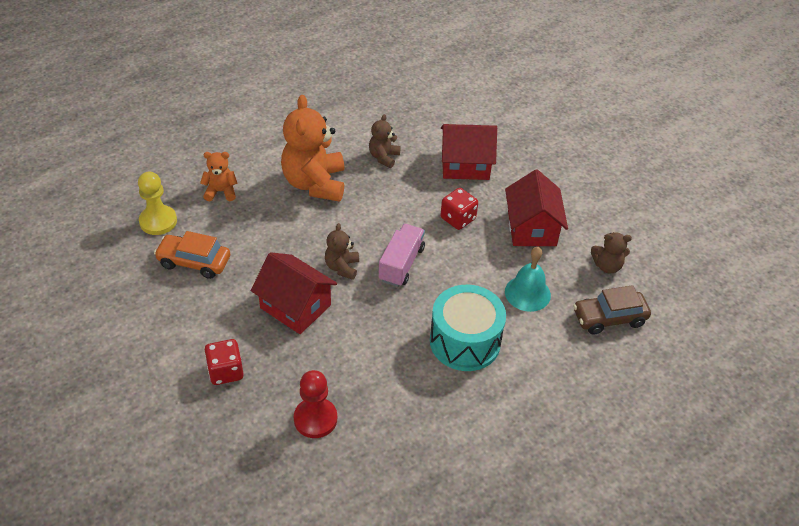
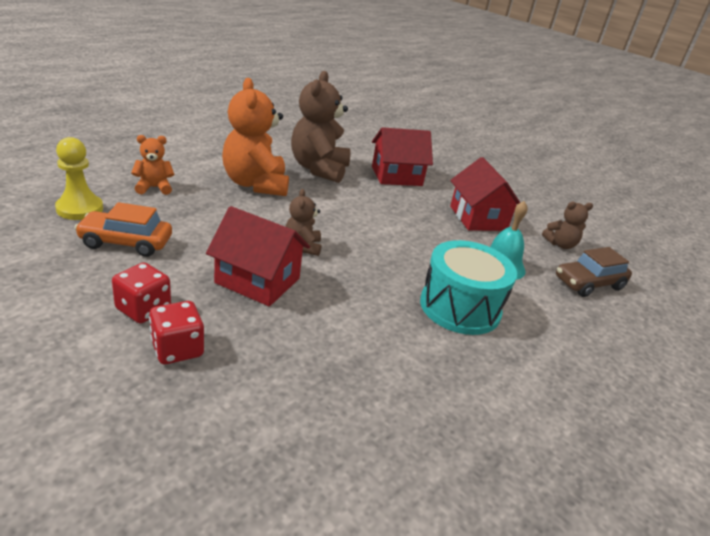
camera: 15 degrees left, 15 degrees down
red pawn [294,370,337,438] -> none
brown teddy bear [369,114,401,168] -> brown teddy bear [291,71,350,183], size x2.00
pink truck [379,224,425,287] -> none
red dice [440,188,478,230] -> red dice moved to [112,263,171,324]

